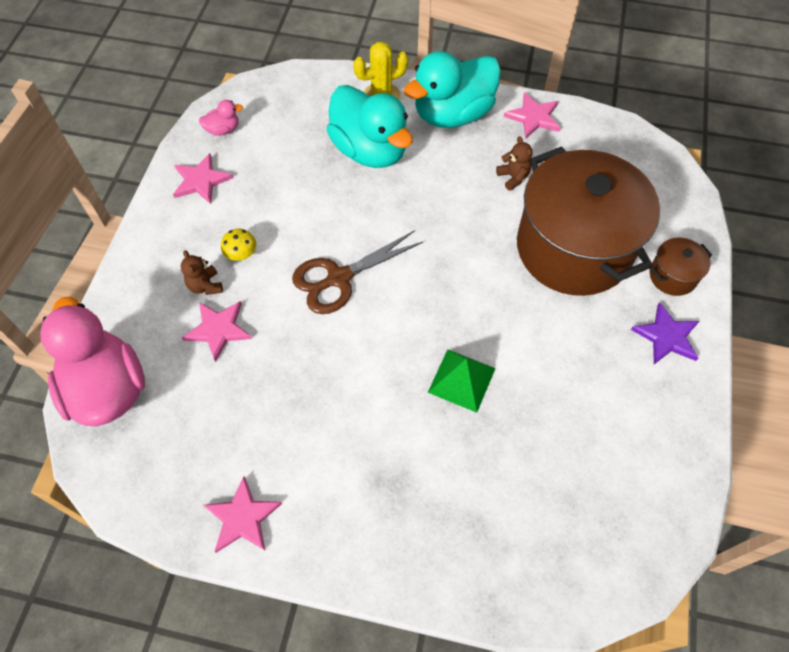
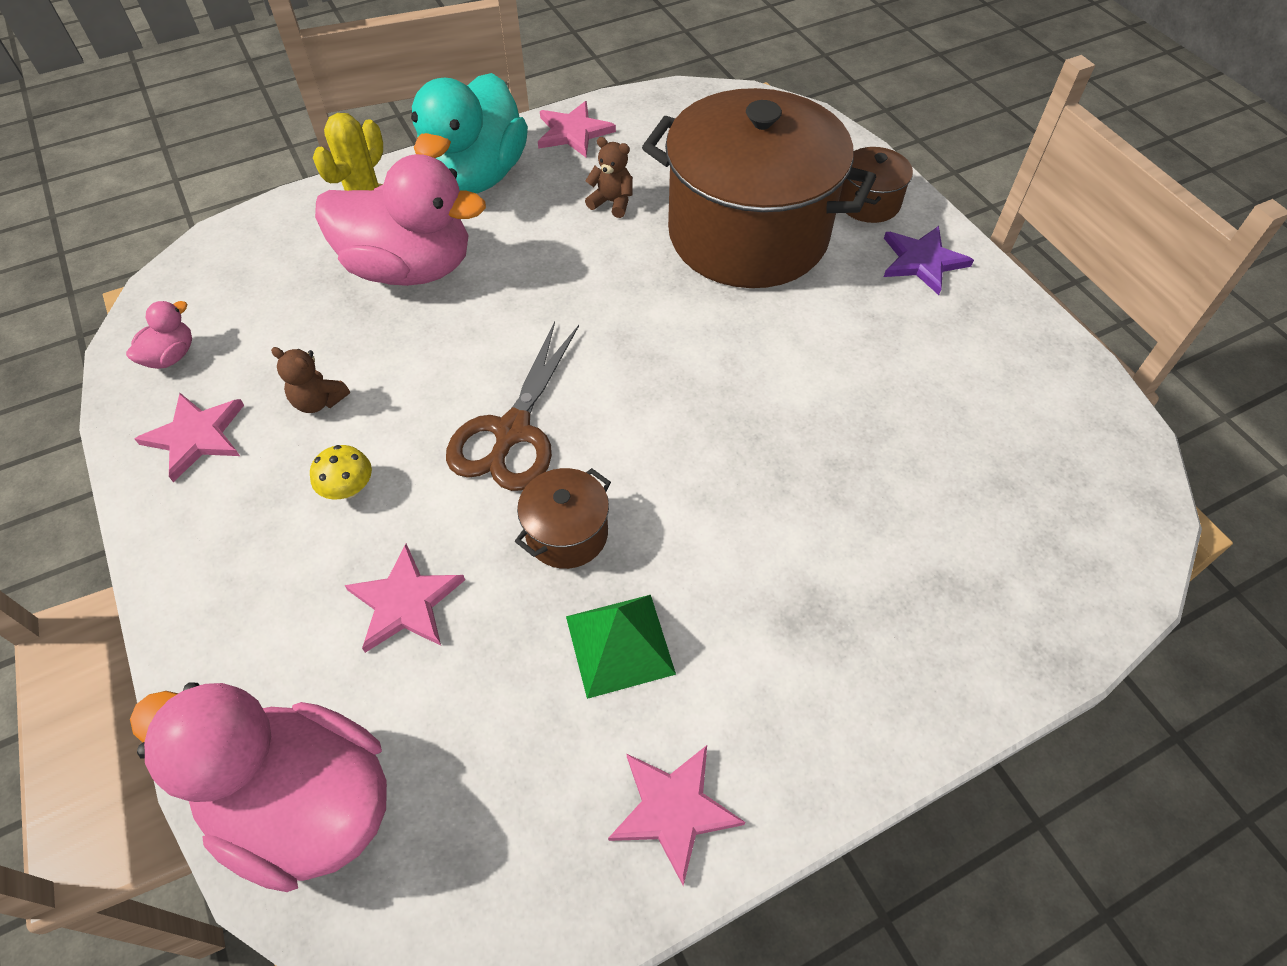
camera: 40 degrees left, 5 degrees down
brown teddy bear [181,250,223,295] -> brown teddy bear moved to [271,347,350,413]
turquoise duck [327,85,413,168] -> pink duck [315,154,486,286]
green pyramid [428,349,496,413] -> green pyramid moved to [566,595,676,699]
none -> brown pot [515,468,611,569]

